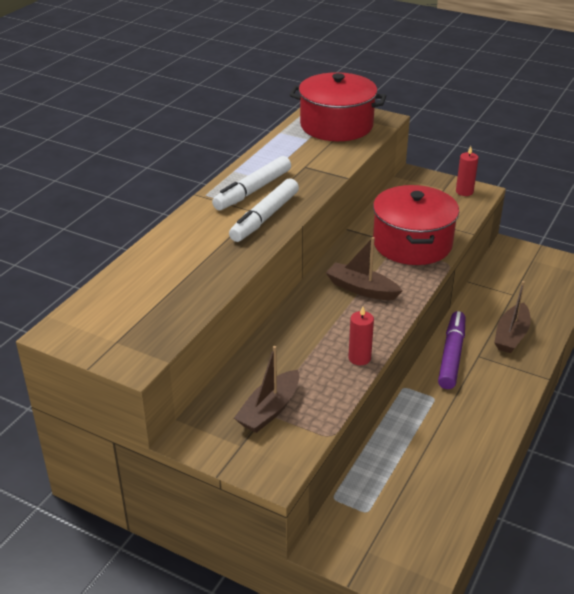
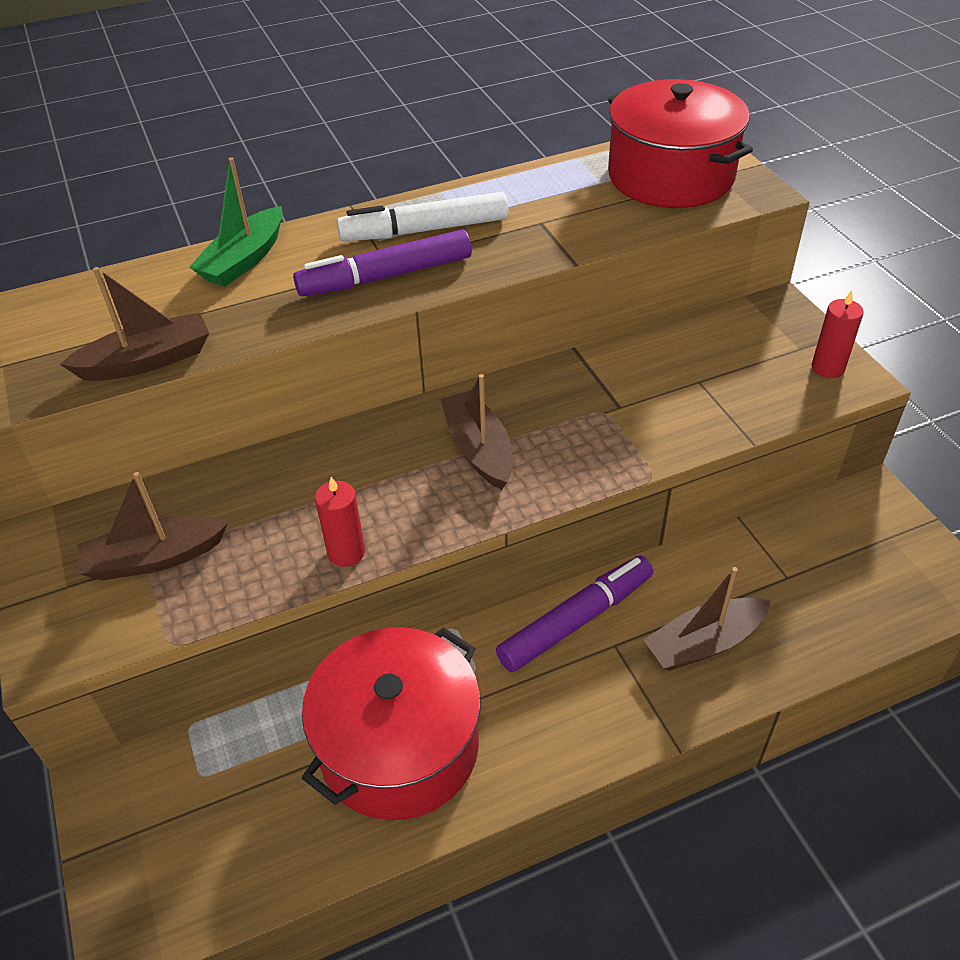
camera: 40 degrees right, 10 degrees up
white marker [229,178,299,242] -> purple marker [293,230,472,296]
red pot [373,185,459,265] -> red pot moved to [302,627,481,820]
none -> brown boat [60,267,209,381]
none -> green boat [189,157,283,287]

